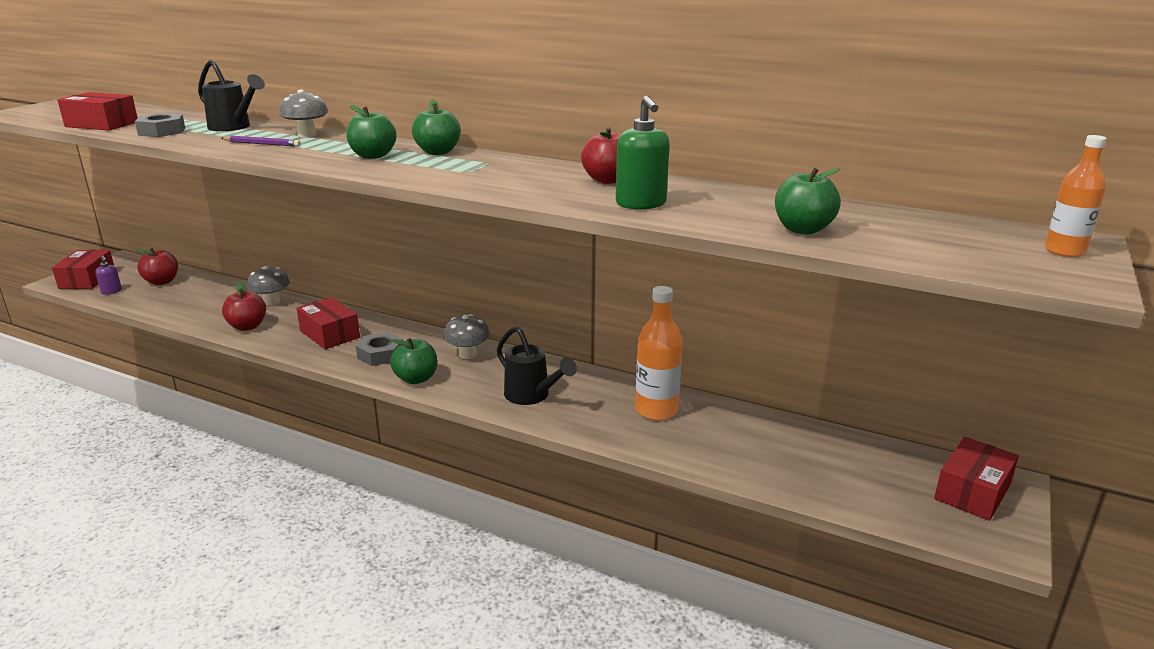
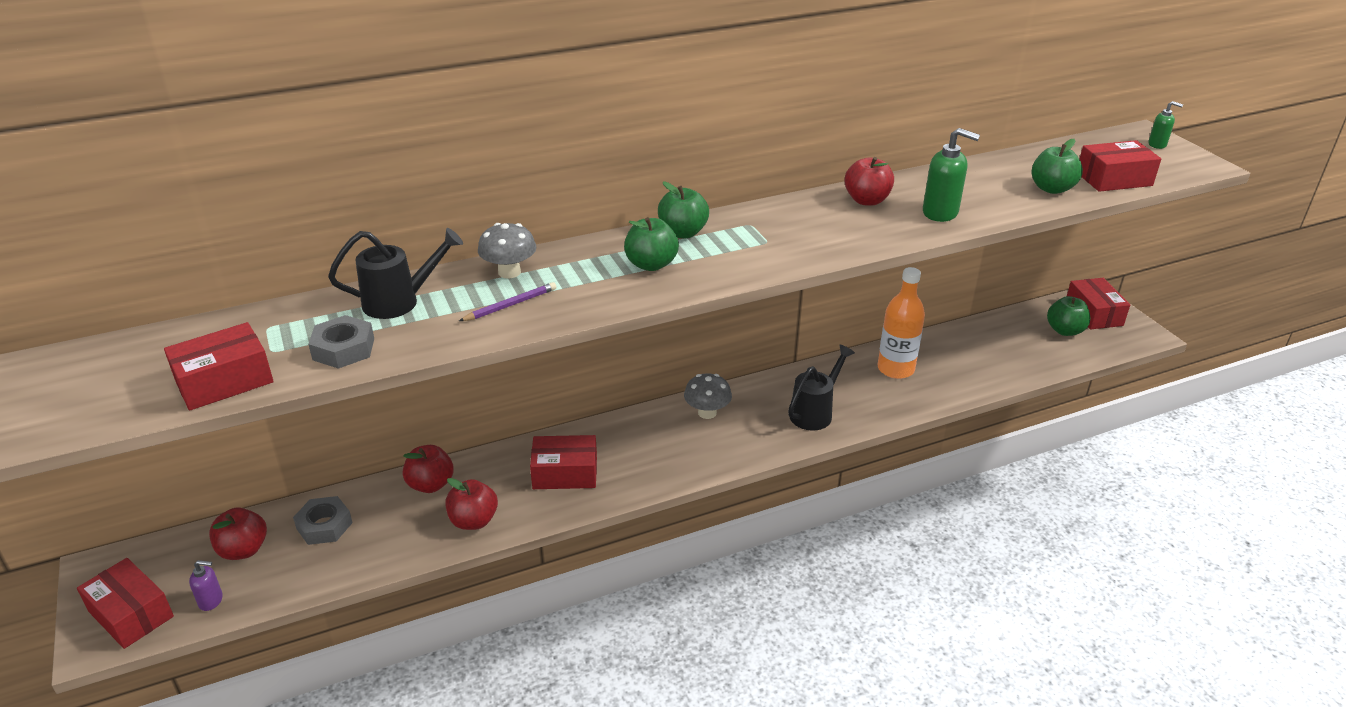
camera: 50 degrees left, 10 degrees up
grey mushroom [247,266,290,306] -> red apple [403,445,454,493]
grey nut [356,332,403,366] -> grey nut moved to [293,496,353,545]
green apple [390,338,437,384] -> green apple moved to [1047,296,1090,336]
black watering can [497,326,577,405] -> black watering can turned 45 degrees counterclockwise [788,345,855,431]
orange bottle [1045,135,1107,257] -> green soap dispenser [1148,101,1183,149]
none -> red box [1079,140,1161,192]

